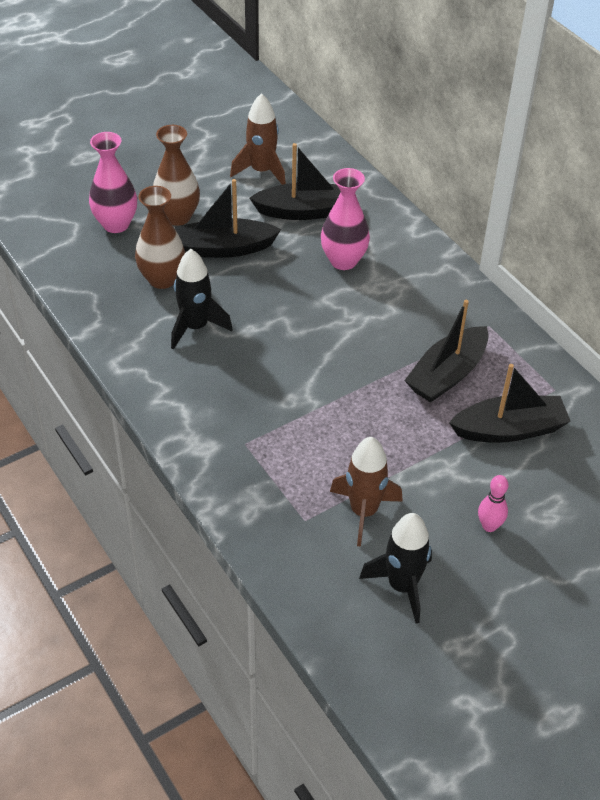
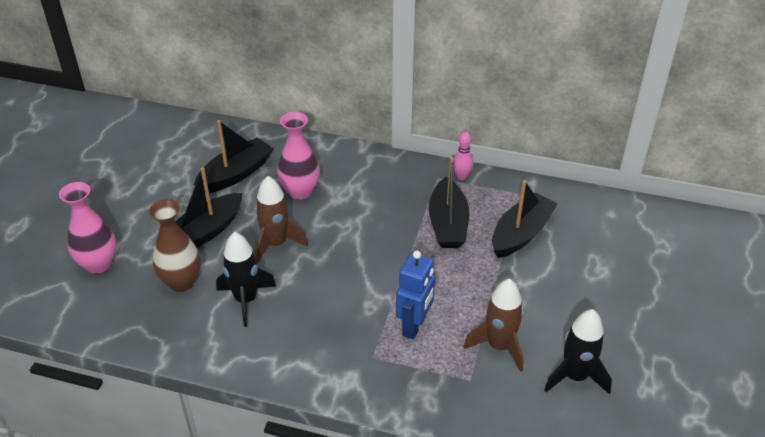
camera: 40 degrees left, 5 degrees down
brown vase [153,125,200,226] -> none
brown rocket [230,93,286,185] -> brown rocket moved to [255,176,308,264]
pink bowling pin [478,475,508,532] -> pink bowling pin moved to [453,132,473,180]
none -> blue robot [396,251,435,340]

